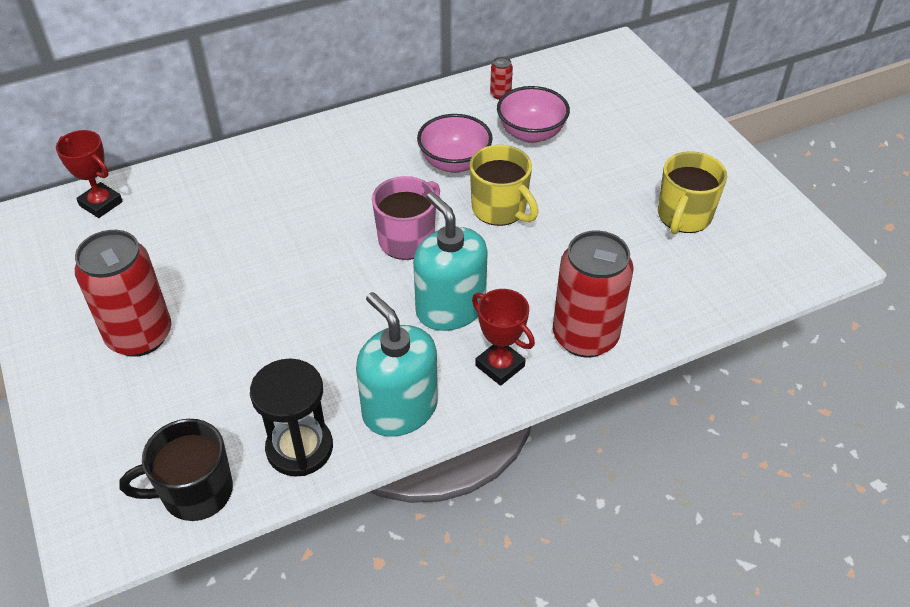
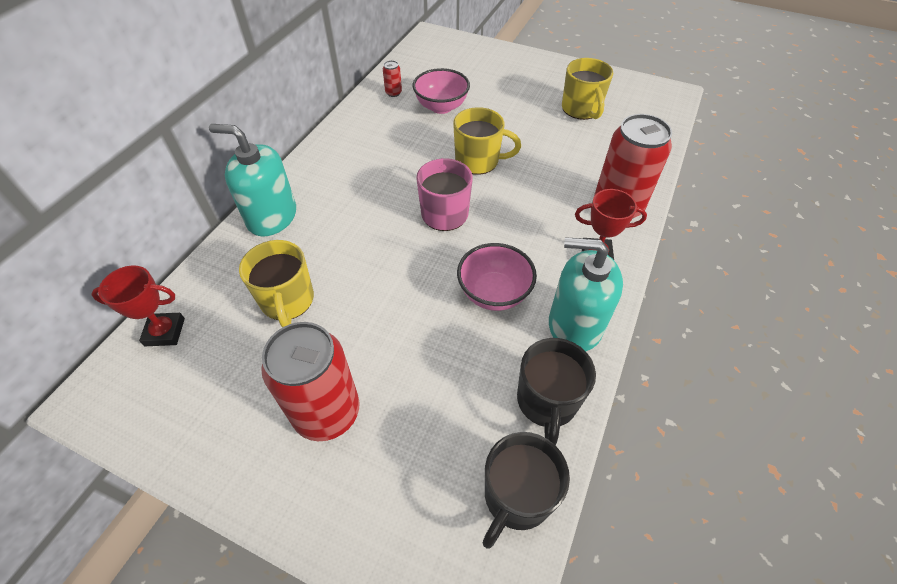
camera: 40 degrees left, 5 degrees up
black hourglass [250,358,333,477] -> black mug [517,338,596,445]
turquoise soap dispenser [413,192,488,331] -> turquoise soap dispenser moved to [209,124,296,237]
pink bowl [417,114,493,173] -> pink bowl moved to [457,243,537,311]
none -> yellow mug [239,240,314,327]

